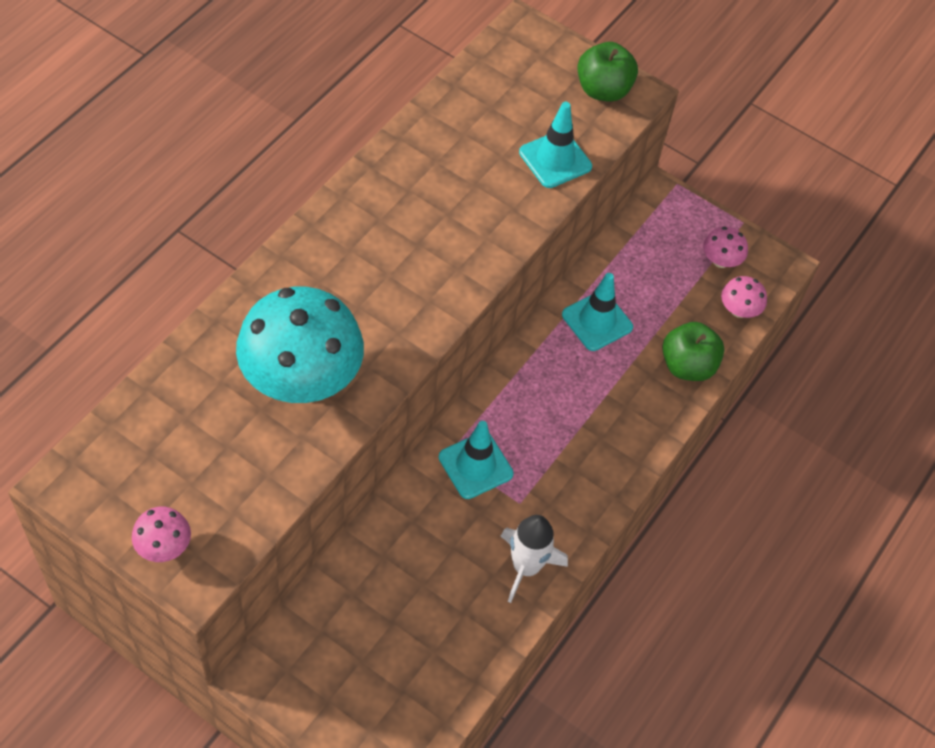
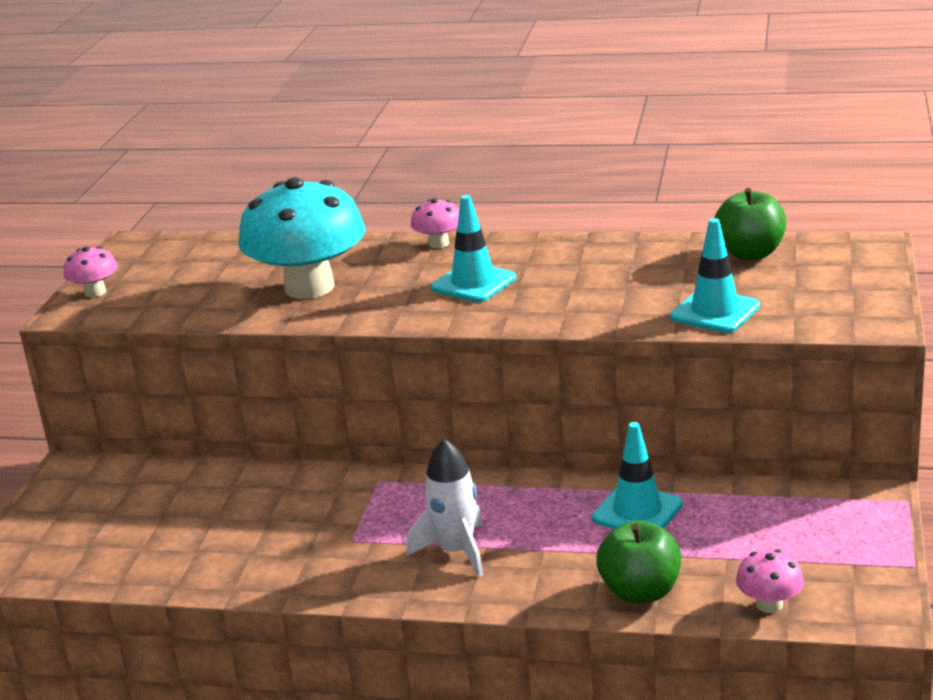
camera: 75 degrees right, 30 degrees down
turquoise traffic cone [439,421,514,499] -> turquoise traffic cone moved to [431,195,516,302]
white rocket [501,515,568,603] -> white rocket moved to [406,438,484,577]
green apple [577,42,638,102] -> green apple moved to [714,188,786,260]
pink mushroom [703,227,748,268] -> pink mushroom moved to [411,198,459,248]

